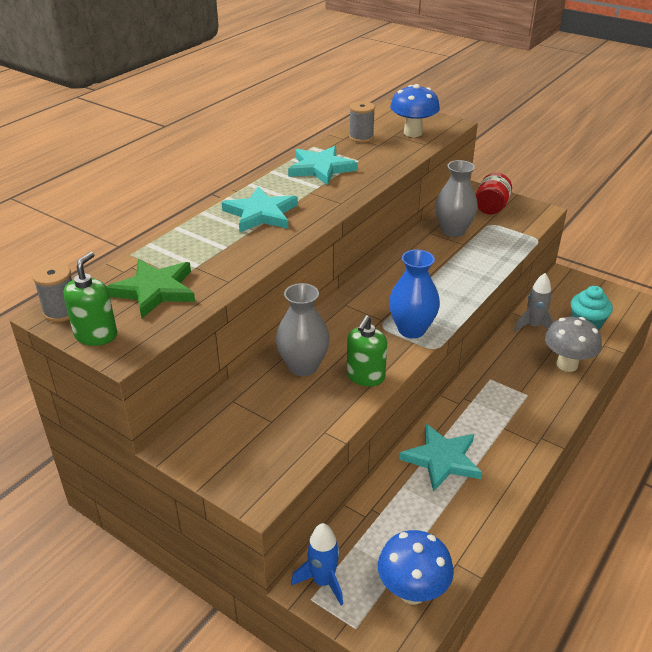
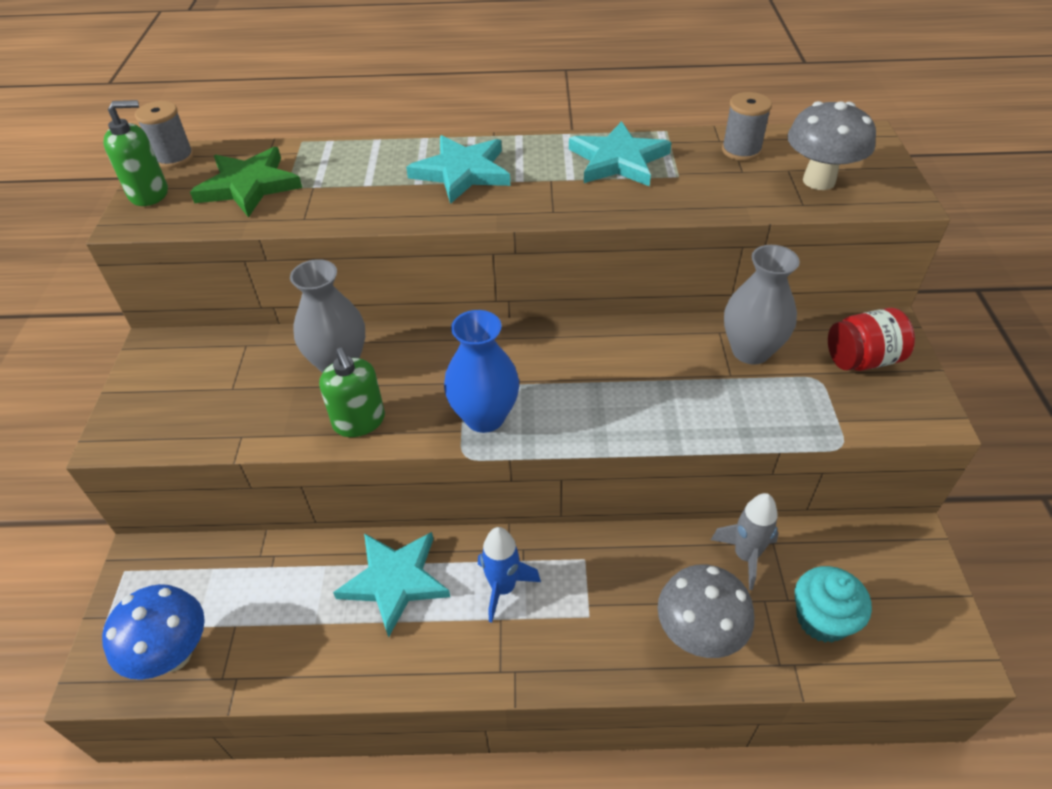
camera: 55 degrees right, 10 degrees up
blue rocket [291,523,343,606] -> blue rocket moved to [478,527,541,623]
green soap dispenser [347,315,387,386] -> green soap dispenser turned 105 degrees counterclockwise [319,348,385,437]
blue mushroom [390,84,440,137] -> grey mushroom [787,101,876,190]

